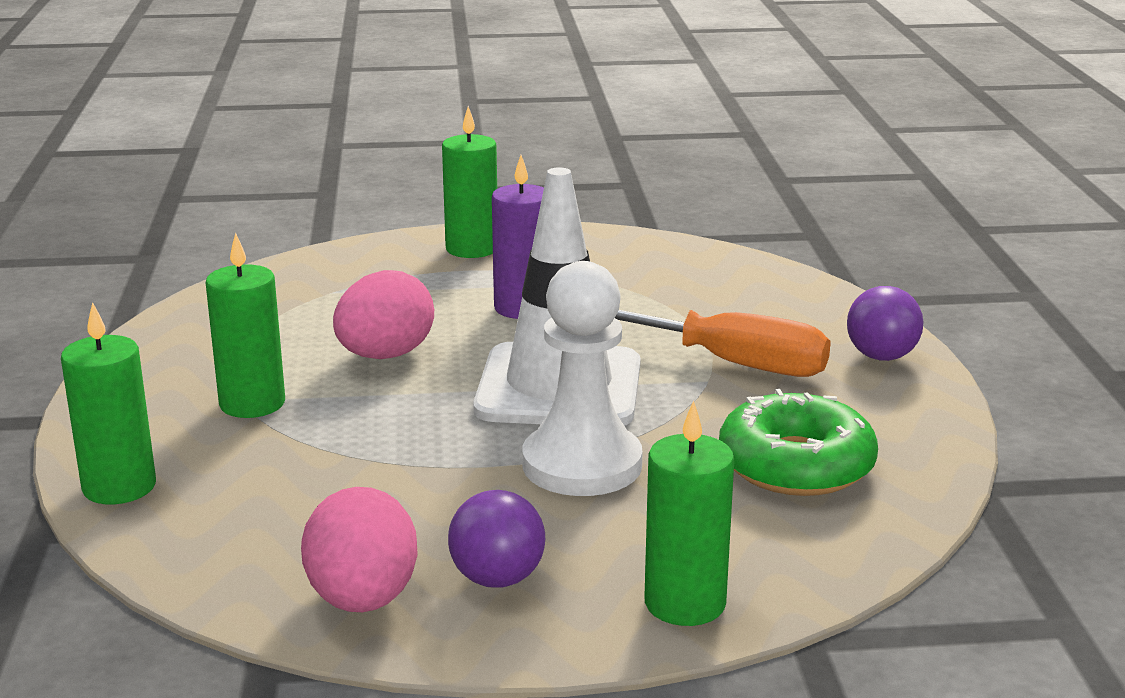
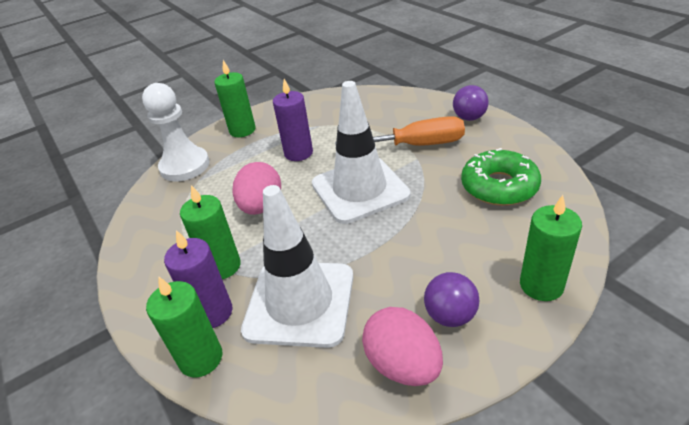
camera: 25 degrees left, 15 degrees up
white pawn [522,261,642,496] -> white pawn moved to [142,83,210,181]
none -> purple candle [164,230,232,328]
none -> white traffic cone [241,185,353,348]

